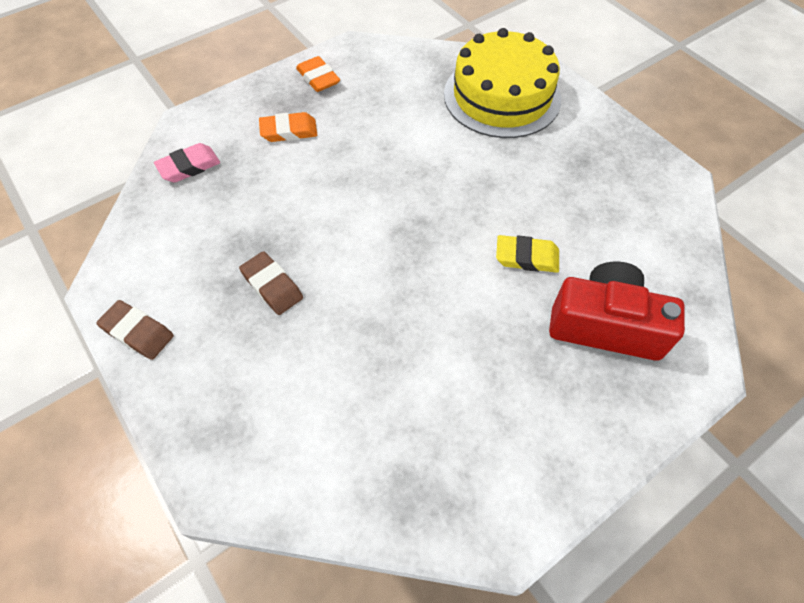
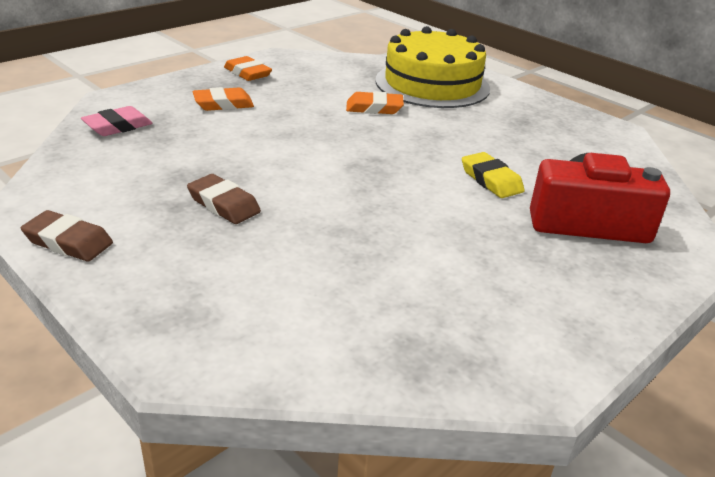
camera: 10 degrees left, 25 degrees down
yellow eraser [496,235,559,273] -> yellow eraser turned 60 degrees clockwise [462,152,525,198]
none -> orange eraser [346,91,404,114]

